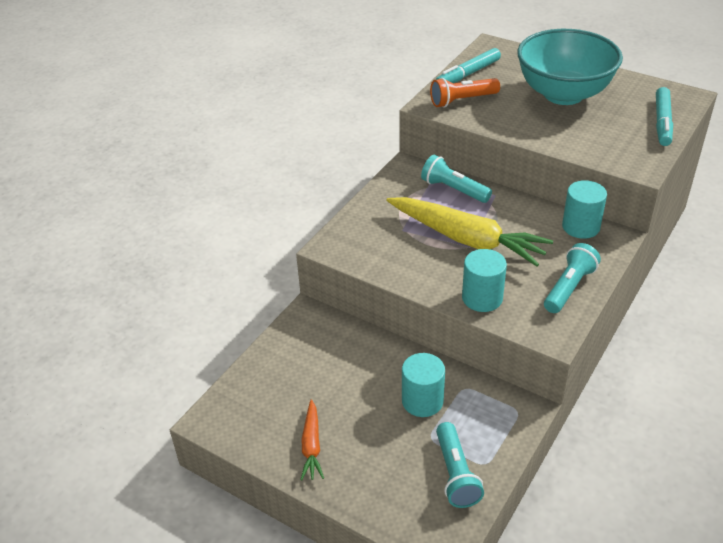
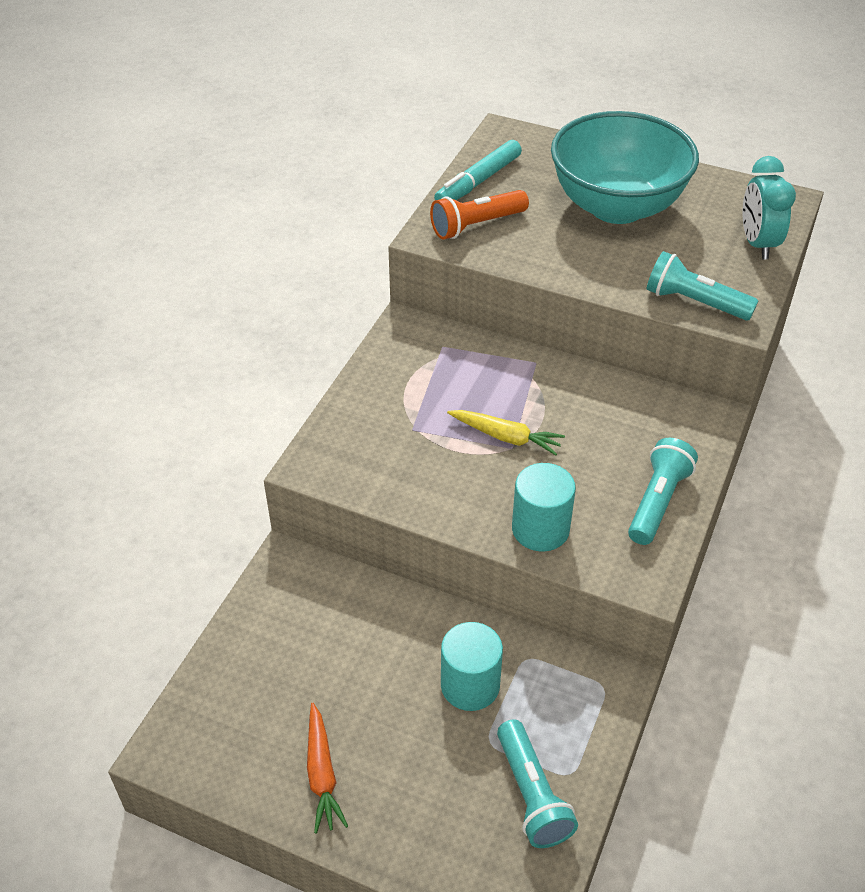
camera: 10 degrees left, 5 degrees up
yellow carrot [386,197,553,267] -> yellow carrot [447,410,565,455], size x0.48
turquoise flashlight [421,155,492,203] -> turquoise flashlight moved to [647,251,758,321]
turquoise cylinder [562,180,607,239] -> none
turquoise marker [656,87,673,146] -> turquoise clock [743,156,796,260]

